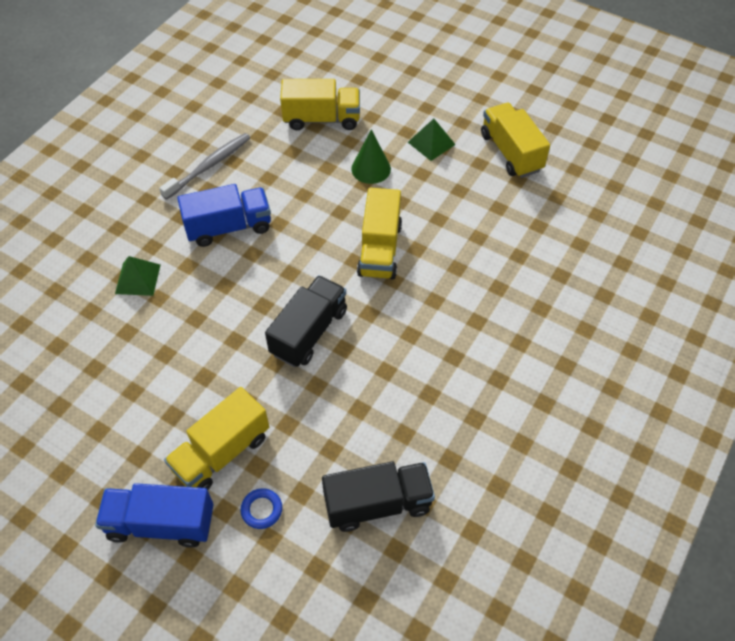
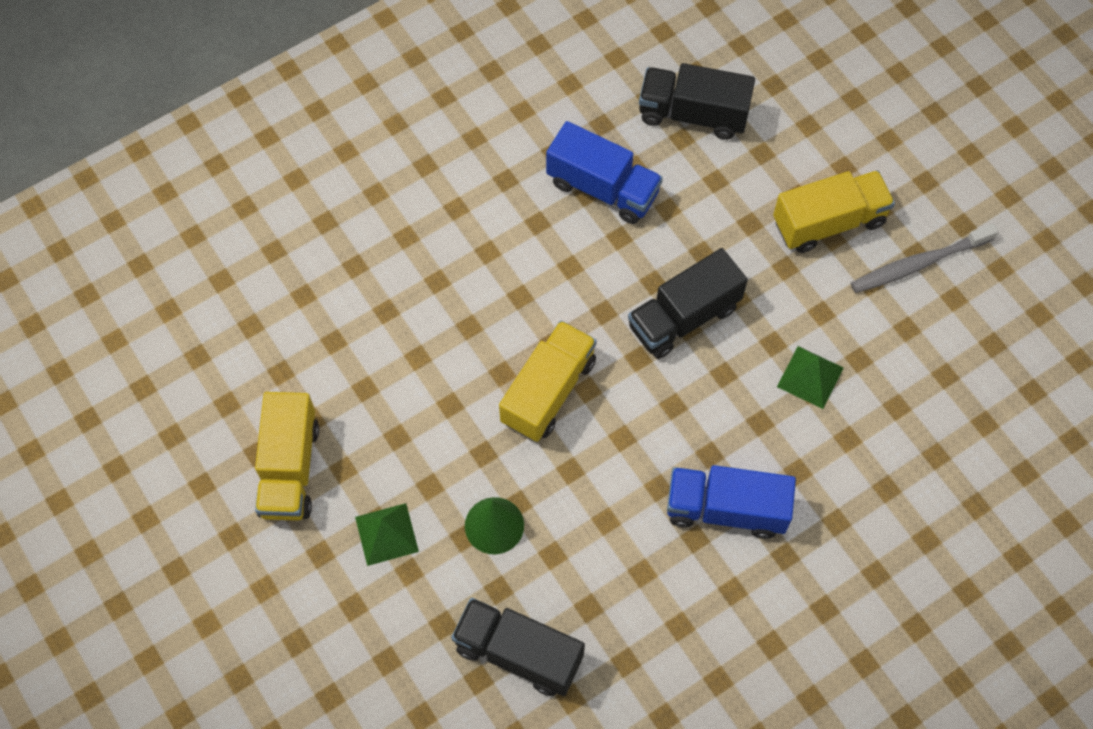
camera: 155 degrees left, 10 degrees up
blue truck [95,483,214,548] -> blue truck moved to [546,121,663,224]
green pyramid [115,256,160,296] -> green pyramid moved to [777,346,844,409]
grey toothbrush [159,133,250,200] -> grey toothbrush moved to [851,223,998,293]
blue ring [240,488,282,529] -> none
yellow truck [280,79,360,130] -> black truck [451,598,585,696]

